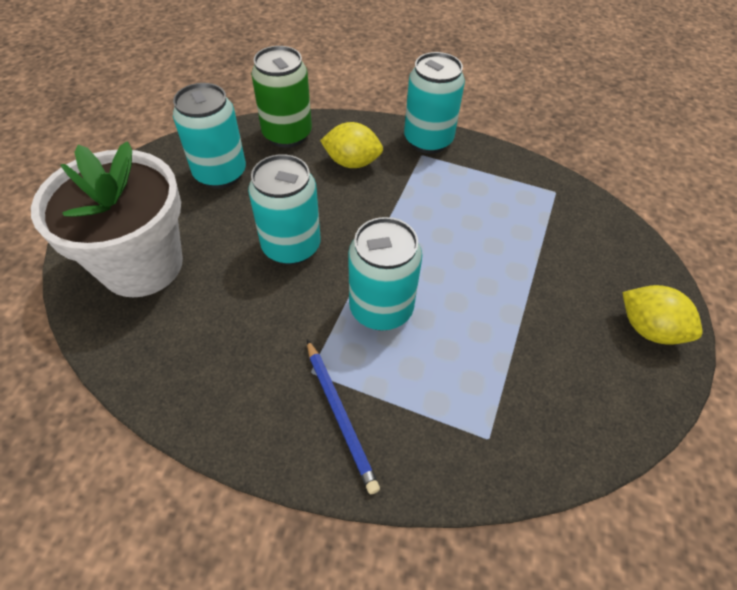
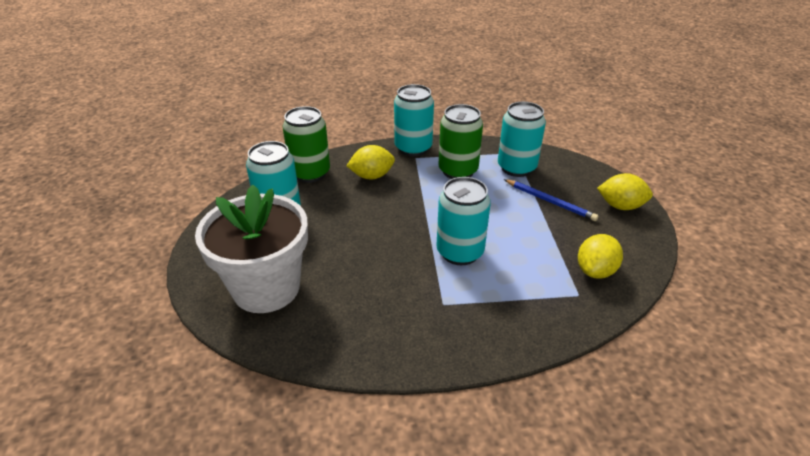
camera: 25 degrees left, 15 degrees down
turquoise can [248,154,320,265] -> turquoise can moved to [498,102,546,177]
blue pencil [307,340,380,495] -> blue pencil moved to [504,179,598,221]
none -> green can [439,104,483,179]
none -> yellow lemon [578,234,623,279]

